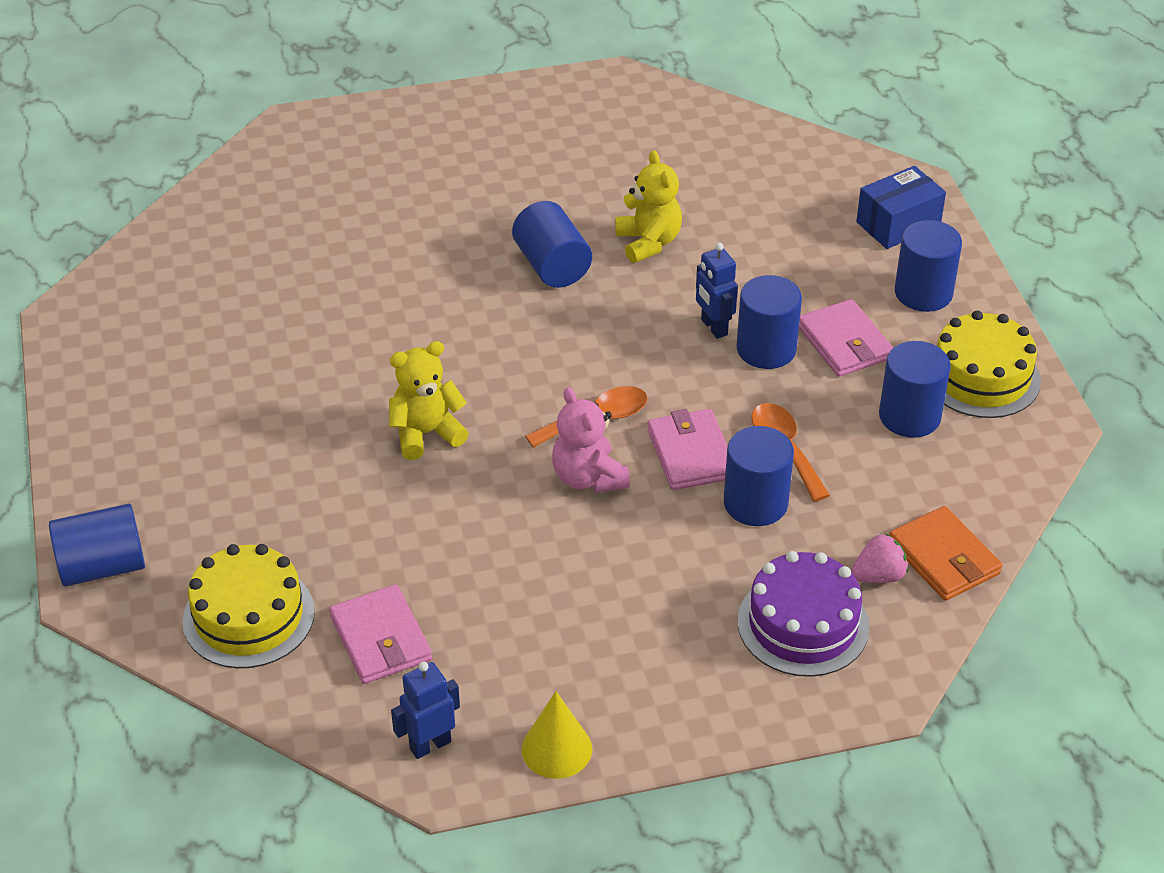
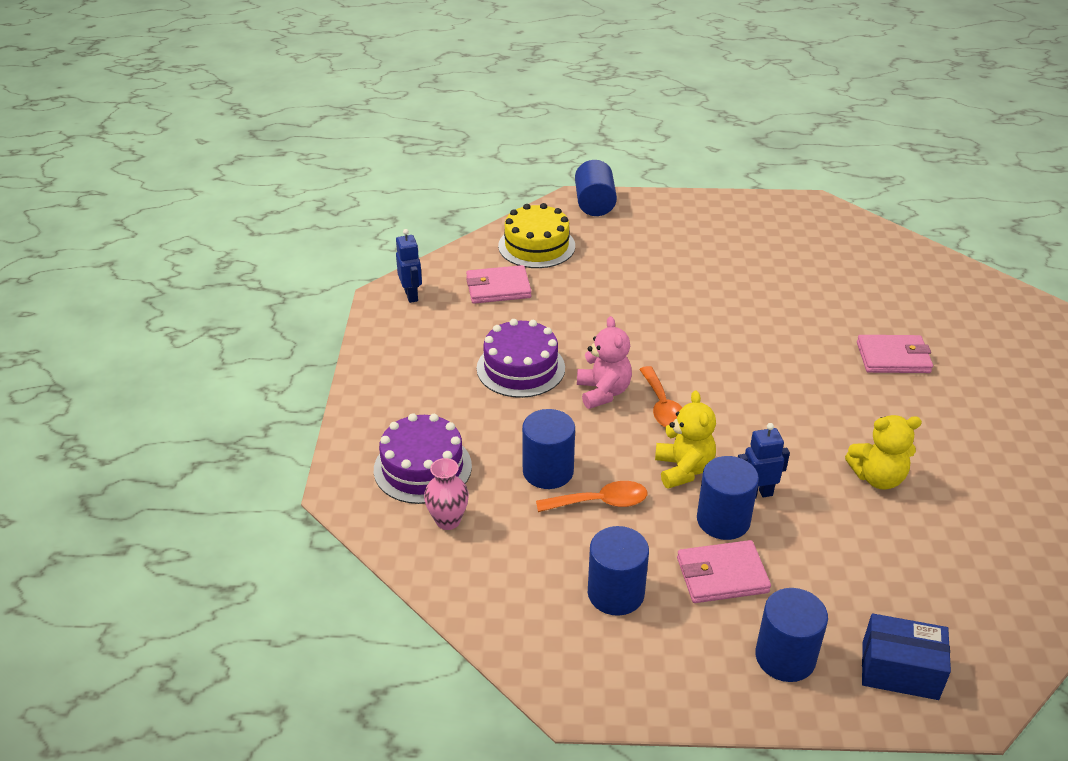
camera: 105 degrees right, 5 degrees down
yellow teddy bear [389,341,469,460] -> yellow teddy bear moved to [655,391,716,489]
blue cylinder [512,201,592,288] -> none
yellow cone [521,691,592,779] -> none
pink teddy bear [552,387,630,493] -> pink teddy bear turned 90 degrees clockwise [577,316,632,409]
pink wallet [647,409,727,490] -> pink wallet moved to [857,335,933,373]
pink strawberry [851,533,908,583] -> pink vase [424,458,469,530]
blue box [856,166,946,249] -> blue box turned 60 degrees counterclockwise [862,614,951,700]
orange wallet [889,506,1002,601] -> none
yellow cake [937,310,1041,418] -> none
none -> purple cake [477,319,565,398]

